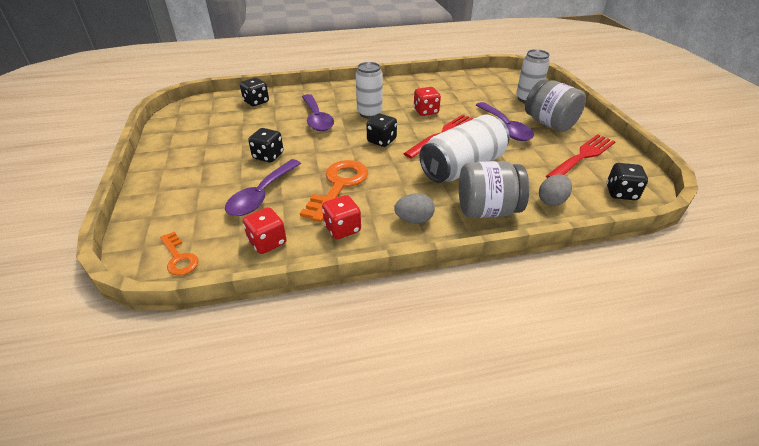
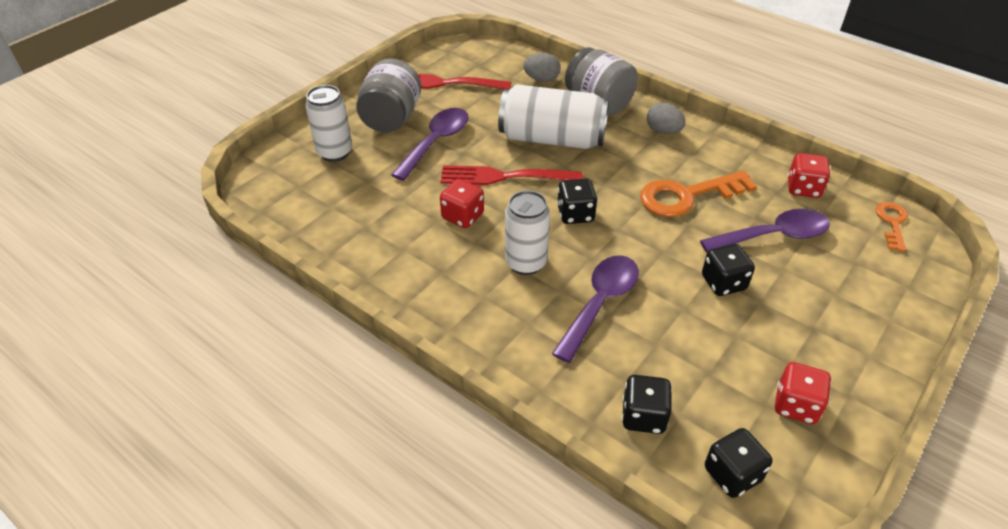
camera: 130 degrees left, 5 degrees up
red dice [322,195,361,239] -> red dice moved to [775,362,831,424]
black dice [606,163,648,200] -> black dice moved to [705,428,772,498]

